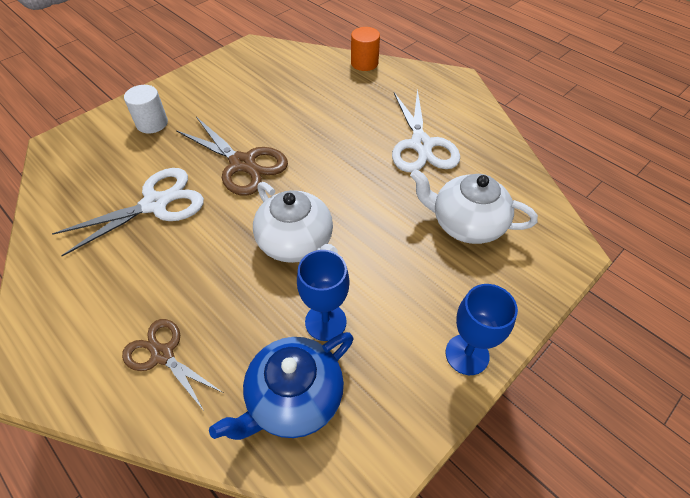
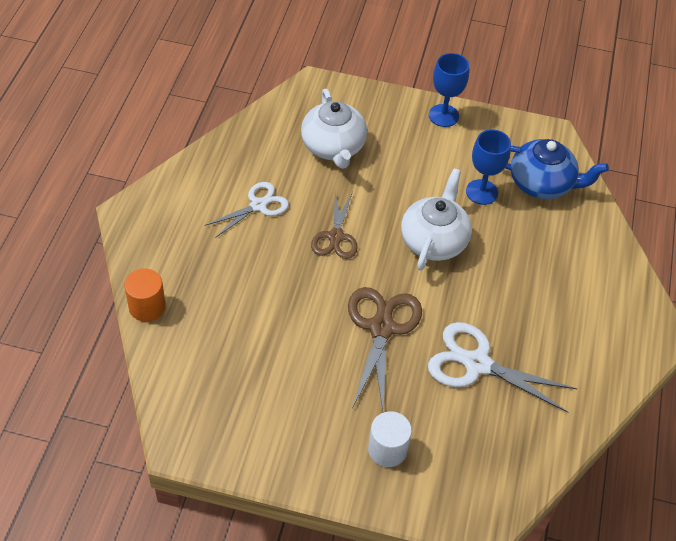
camera: 125 degrees left, 0 degrees up
brown scissors [122,319,223,411] -> brown scissors moved to [311,192,358,259]
white scissors [392,89,460,172] -> white scissors [205,182,289,238], size x0.65

